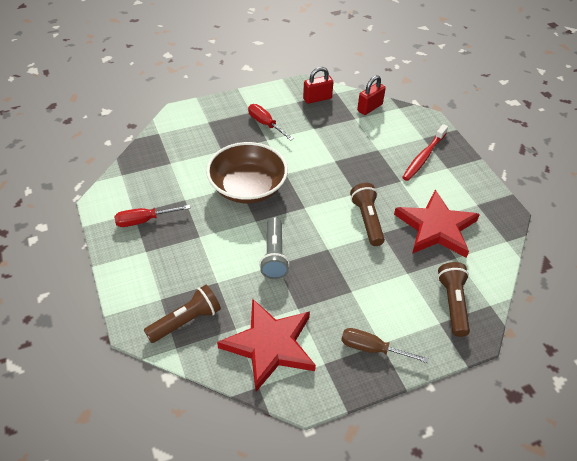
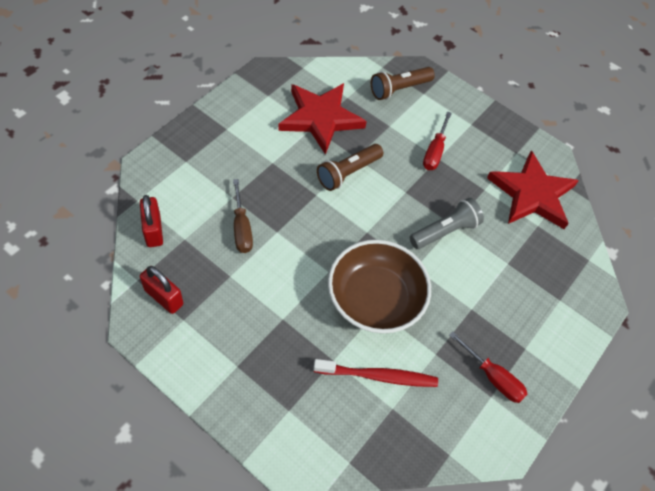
camera: 125 degrees left, 10 degrees up
brown flashlight [144,285,221,343] -> none
red screwdriver [248,104,294,141] -> red screwdriver moved to [423,111,452,170]
brown screwdriver [341,328,429,363] -> brown screwdriver moved to [233,179,253,253]
red padlock [357,75,386,115] -> red padlock turned 60 degrees clockwise [140,195,163,247]
red toothbrush [402,124,448,181] -> red toothbrush moved to [313,359,438,387]

